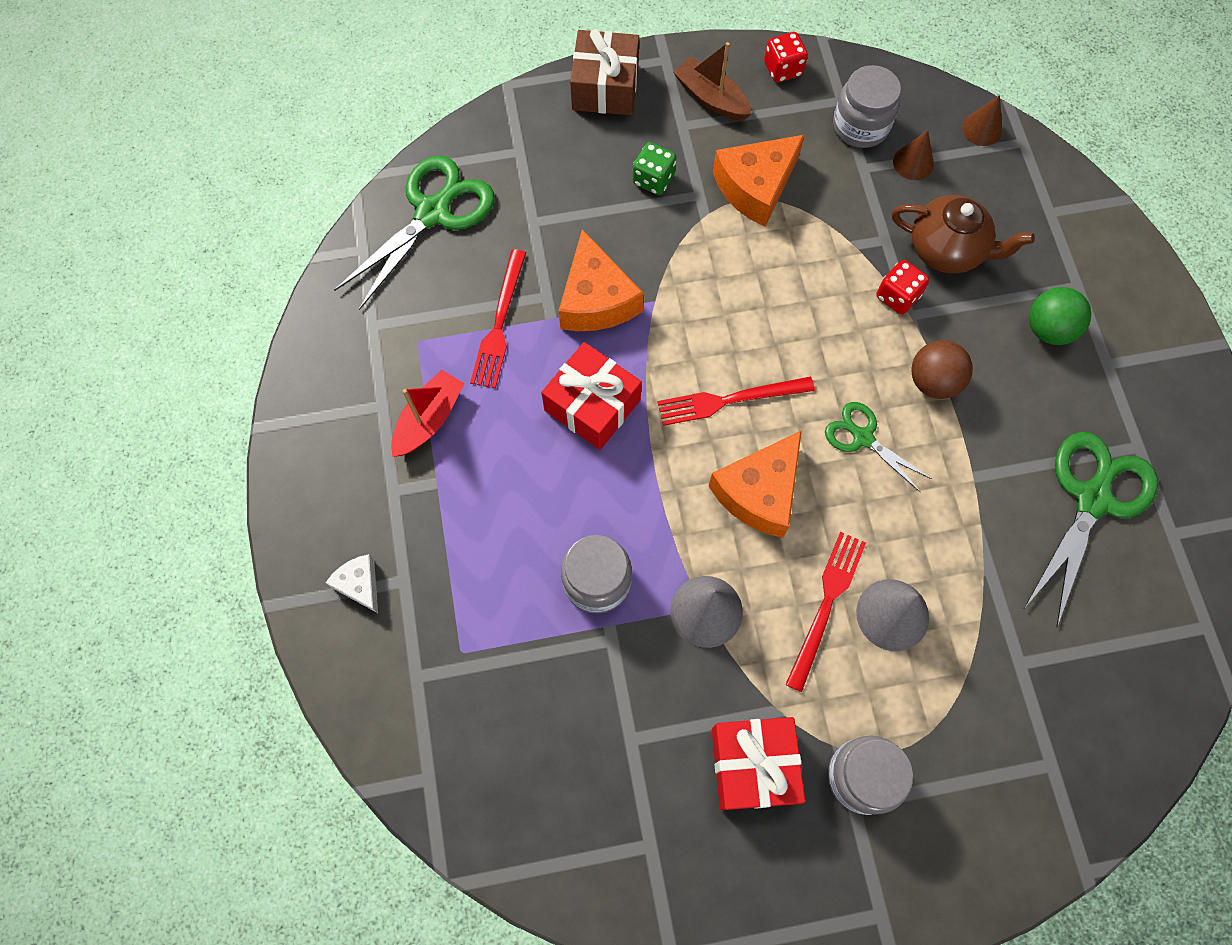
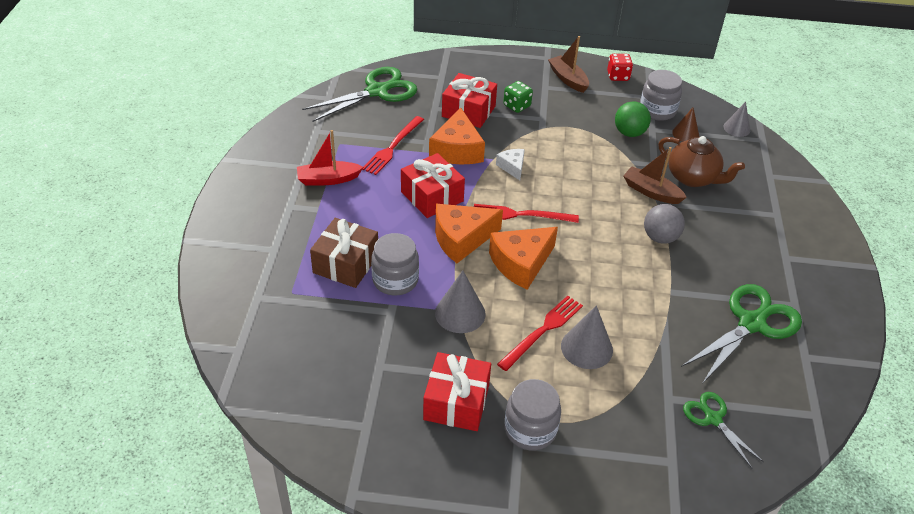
camera: 15 degrees right, 25 degrees down
white cheese [326,554,378,613] -> white cheese moved to [496,149,525,180]
red boat [391,370,465,457] -> red boat turned 150 degrees counterclockwise [297,130,363,186]
brown gift [570,29,639,115] -> brown gift moved to [310,218,378,288]
orange cheese [713,135,805,227] -> orange cheese moved to [435,204,503,263]
green scissors [825,402,932,493] -> green scissors moved to [683,392,764,468]
red dice [876,260,929,315] -> brown boat [623,147,687,204]
brown ball [911,340,973,399] -> grey ball [644,204,685,244]
brown cone [962,95,1002,146] -> grey cone [724,102,750,137]
green ball [1029,287,1091,345] -> green ball moved to [615,102,651,137]
none -> red gift [442,73,497,128]

